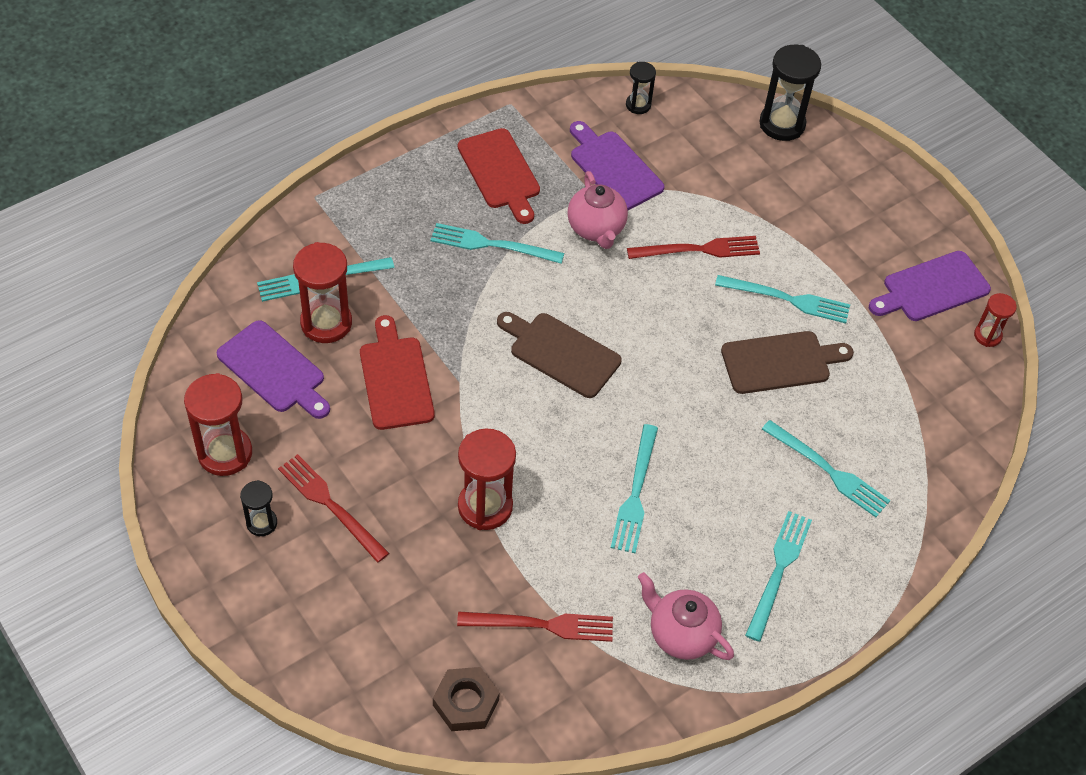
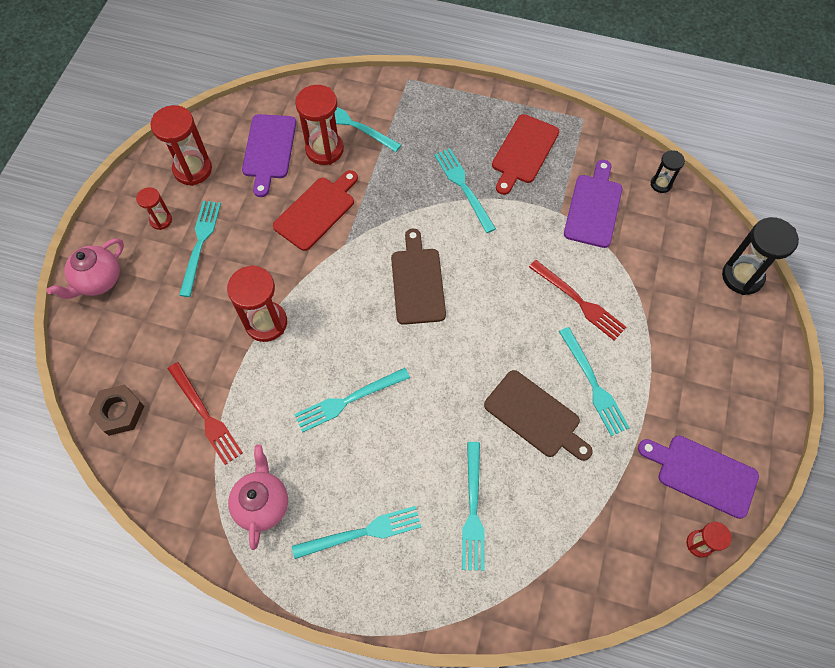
camera: 55 degrees right, 10 degrees up
black hourglass [240,480,277,536] -> red hourglass [136,187,172,230]
red fork [278,454,389,563] -> turquoise fork [179,201,221,297]
pink teapot [567,171,628,249] -> pink teapot moved to [46,238,124,299]

